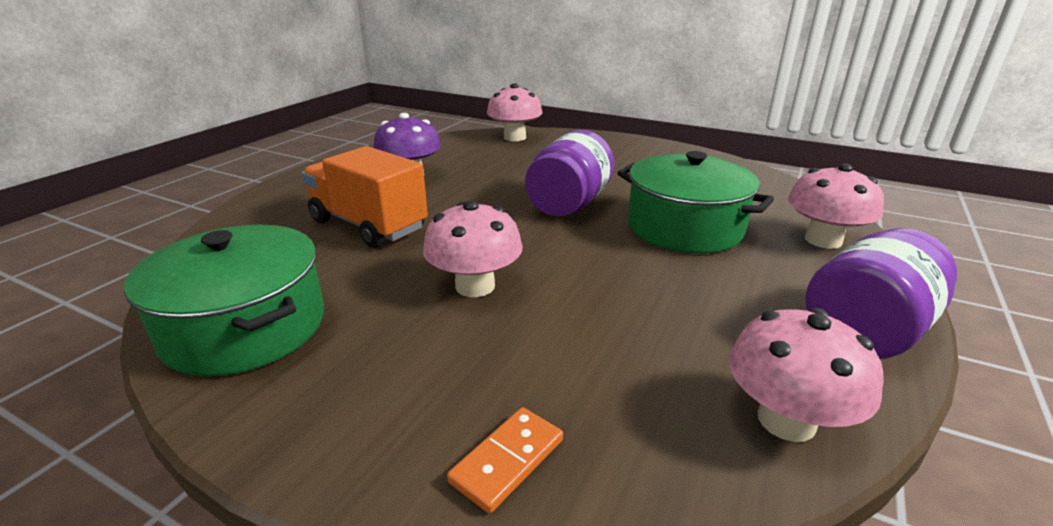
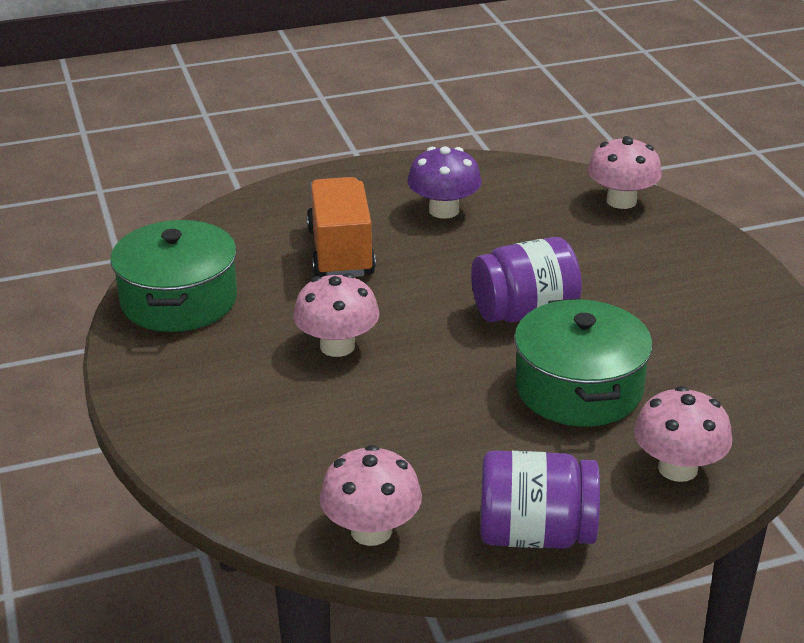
camera: 45 degrees right, 5 degrees up
orange domino [447,407,563,513] -> none

